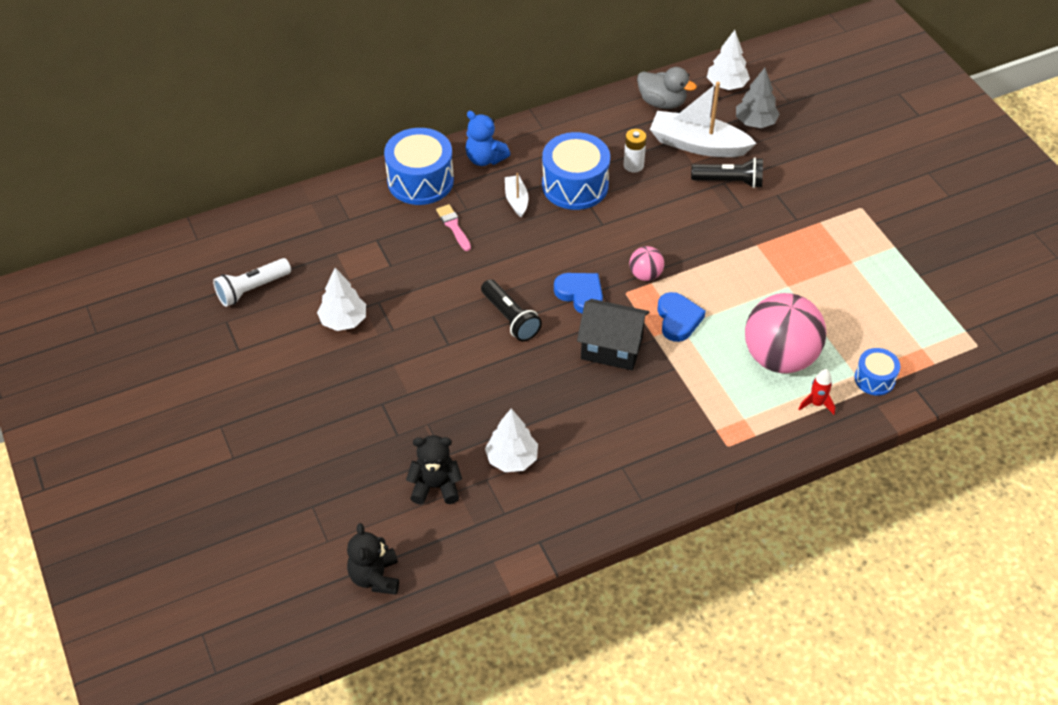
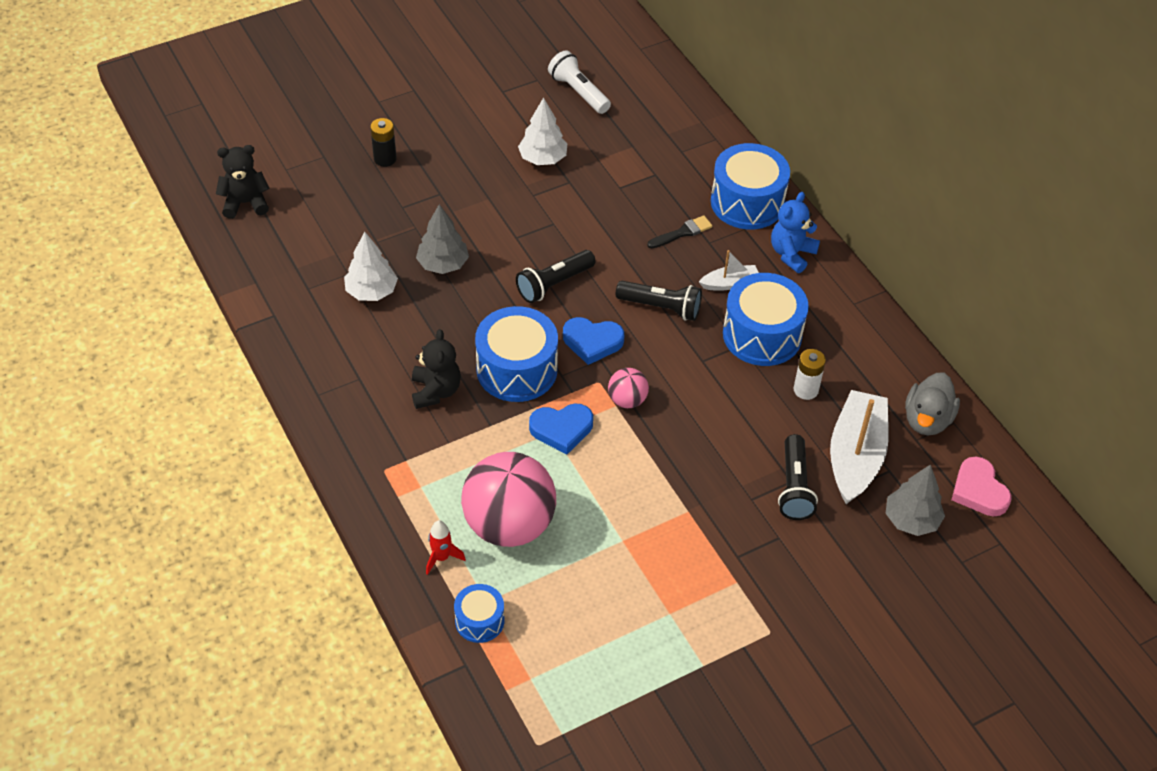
camera: 85 degrees right, 0 degrees up
black teddy bear [406,435,462,504] -> black teddy bear moved to [412,329,461,409]
pink brush [436,204,471,251] -> black brush [647,215,712,249]
blue heart [554,273,603,314] -> blue heart turned 60 degrees clockwise [563,317,624,365]
black house [577,299,650,370] -> blue drum [475,306,558,402]
white tree [707,30,750,90] -> pink heart [952,456,1012,517]
none -> black battery [370,118,397,167]
none -> grey tree [416,204,469,274]
none -> black flashlight [616,281,702,321]

